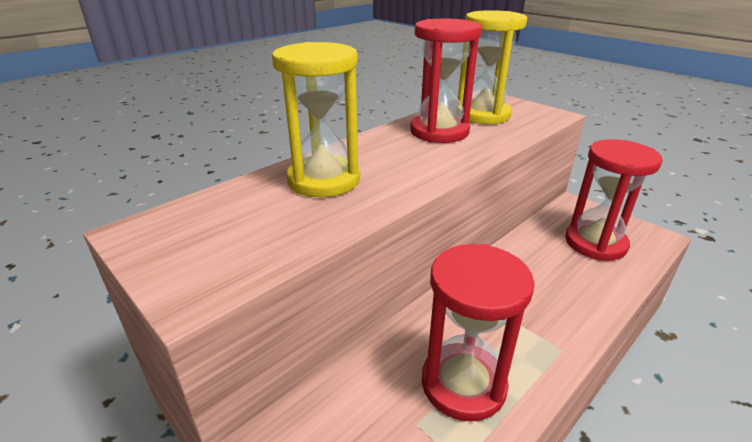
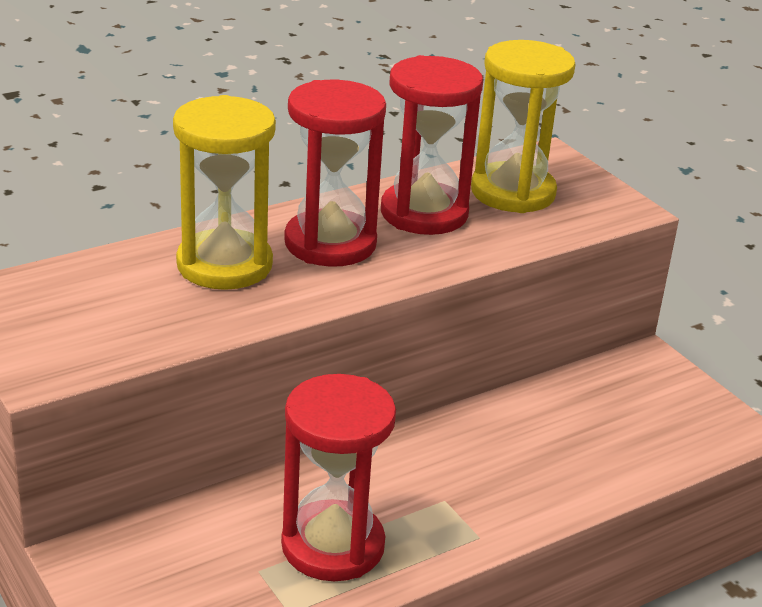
camera: 10 degrees right, 0 degrees up
red hourglass [565,139,662,261] -> red hourglass moved to [284,80,386,267]

